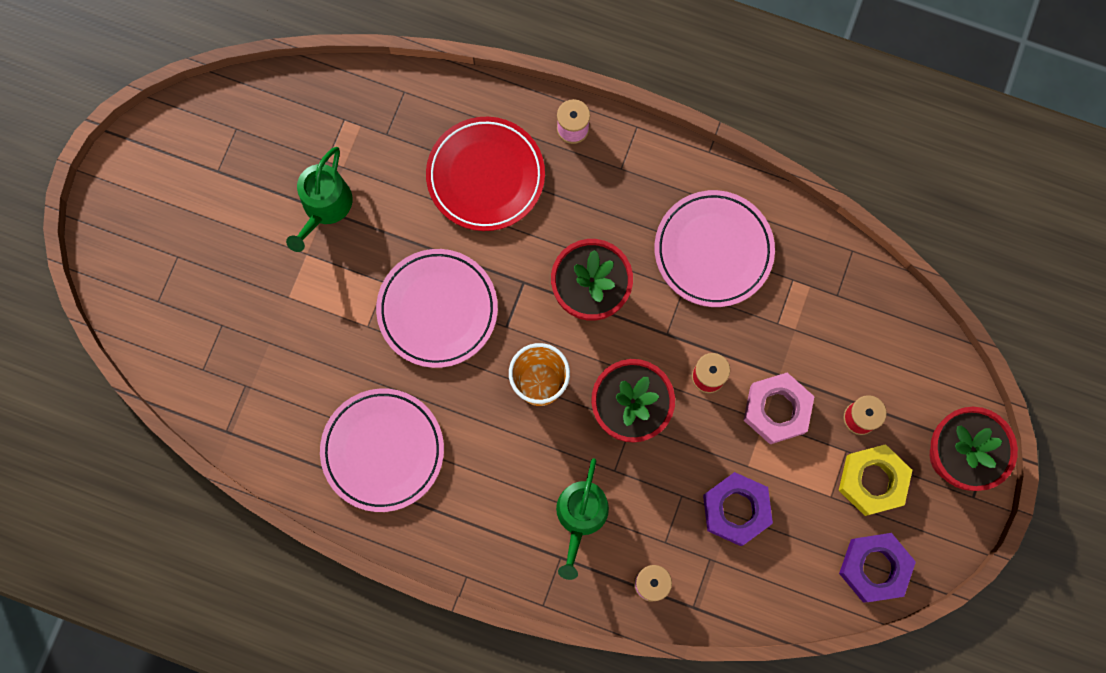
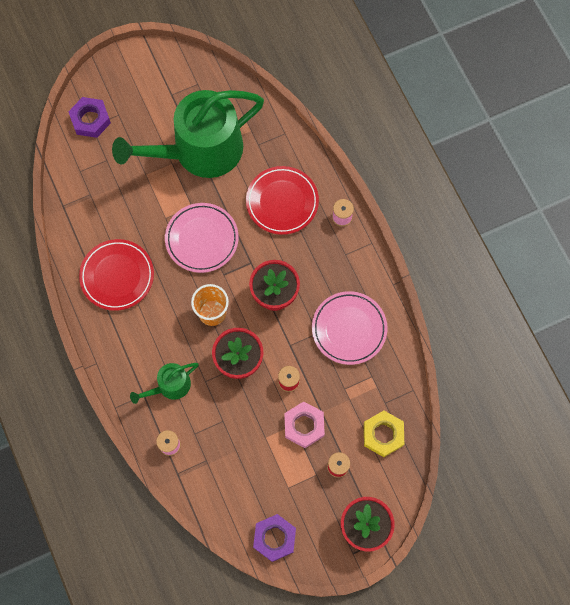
camera: 45 degrees right, 5 degrees down
green watering can [286,147,352,252] -> green watering can [112,90,264,178], size x2.23
pink plate [320,389,444,512] -> red plate [79,239,154,311]
purple nut [703,472,773,546] -> purple nut moved to [68,97,111,138]
yellow nut [839,444,912,516] -> yellow nut moved to [364,411,404,457]

